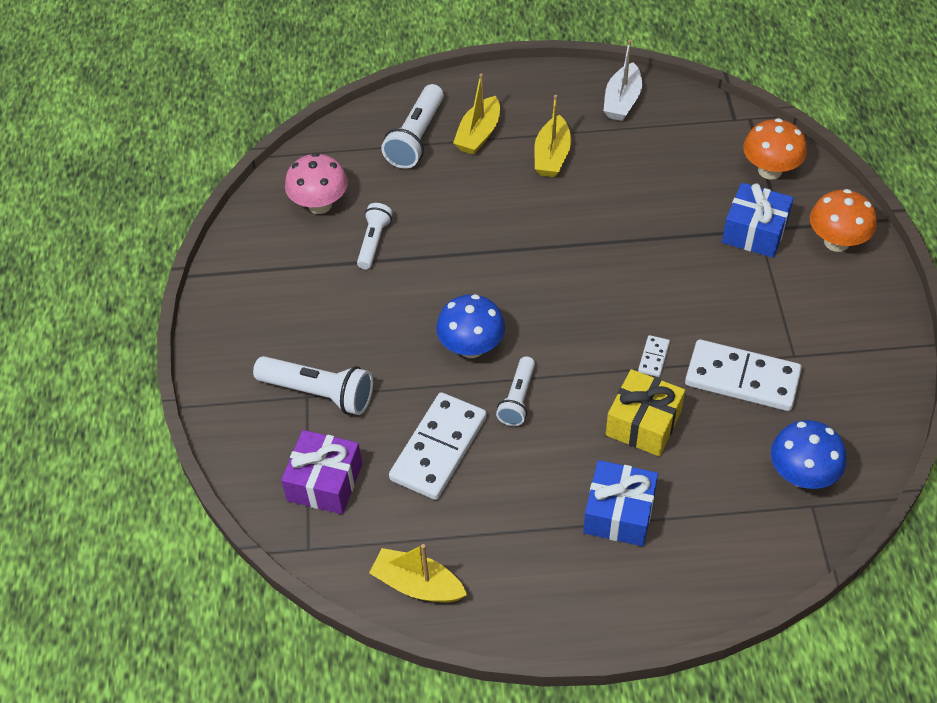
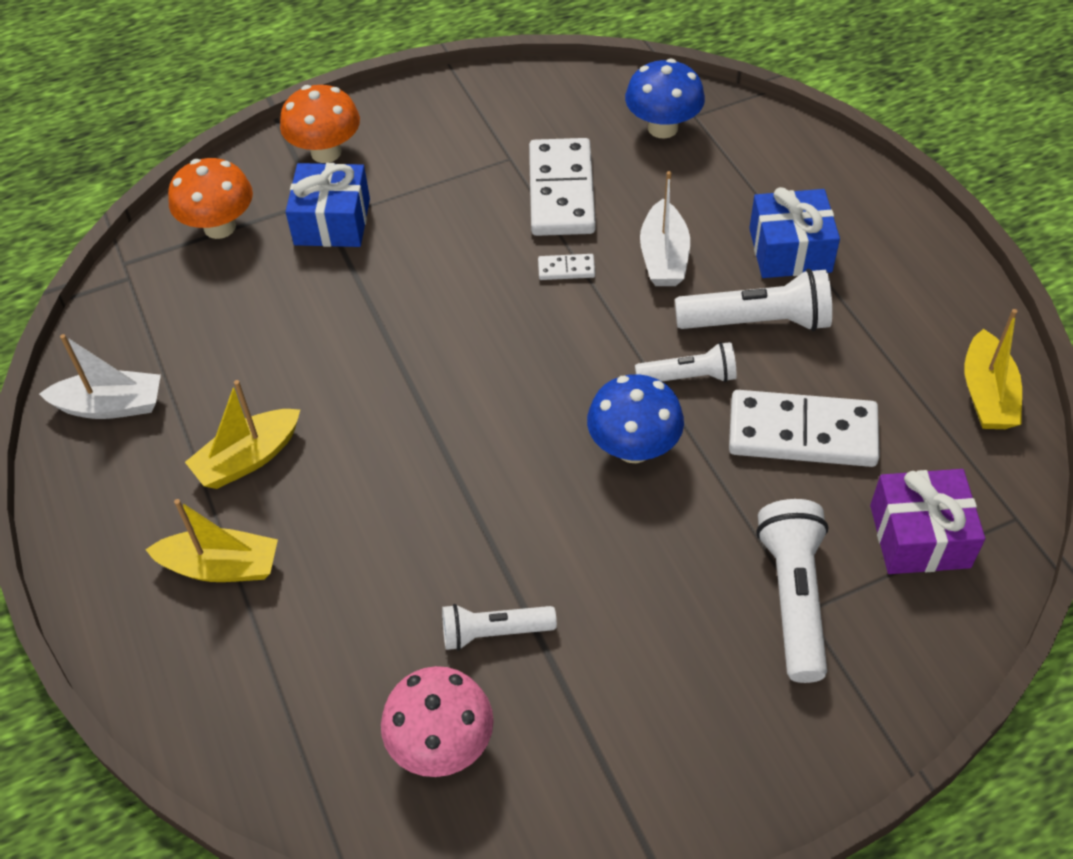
camera: 110 degrees left, 0 degrees up
white flashlight [381,84,444,169] -> white flashlight moved to [675,269,832,331]
yellow boat [534,95,571,177] -> yellow boat turned 150 degrees clockwise [185,380,300,489]
yellow gift [606,369,685,456] -> white boat [640,171,690,286]

